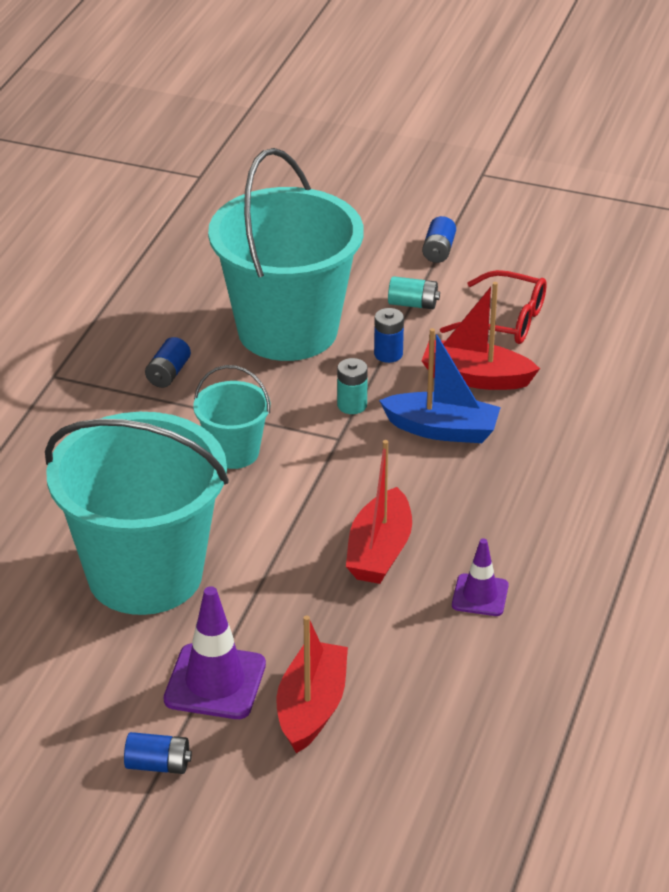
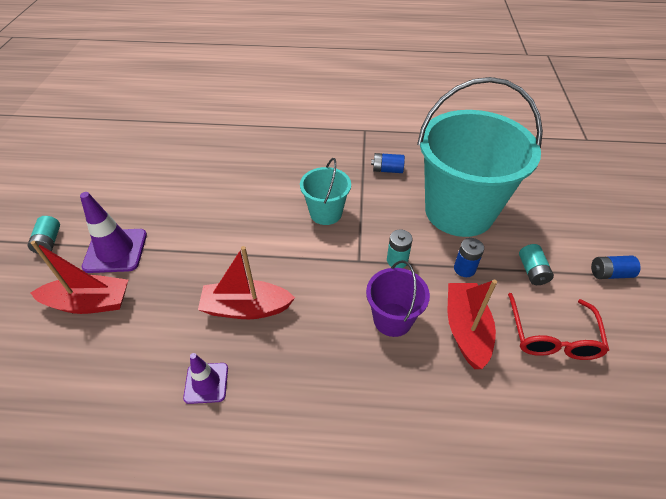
camera: 75 degrees right, 10 degrees up
turquoise bucket [45,412,229,615] -> none
blue battery [124,732,192,774] -> turquoise battery [28,216,60,254]
blue boat [379,328,501,443] -> purple bucket [366,260,430,337]

